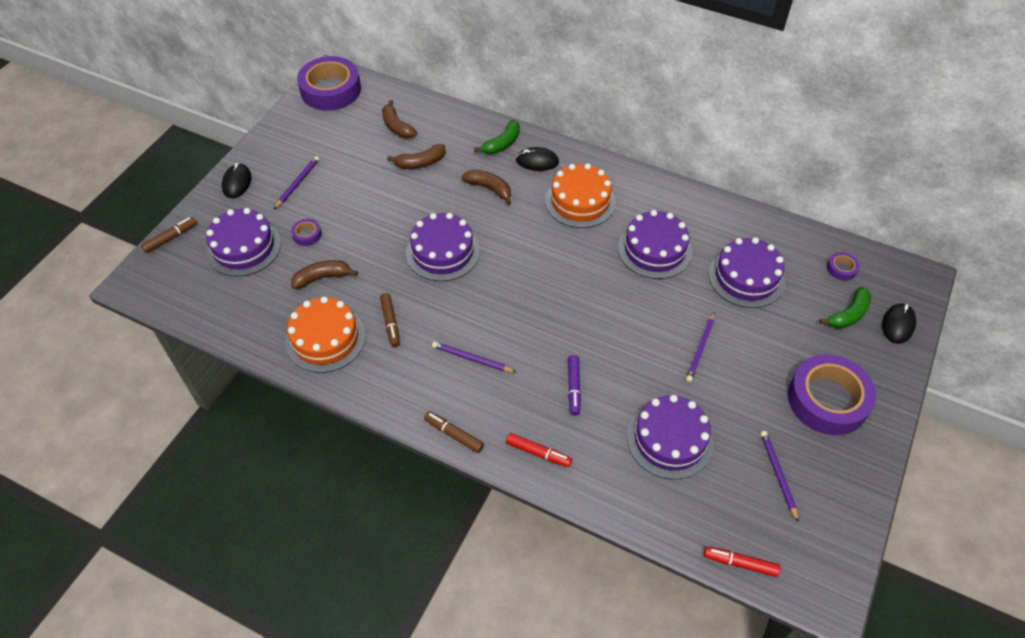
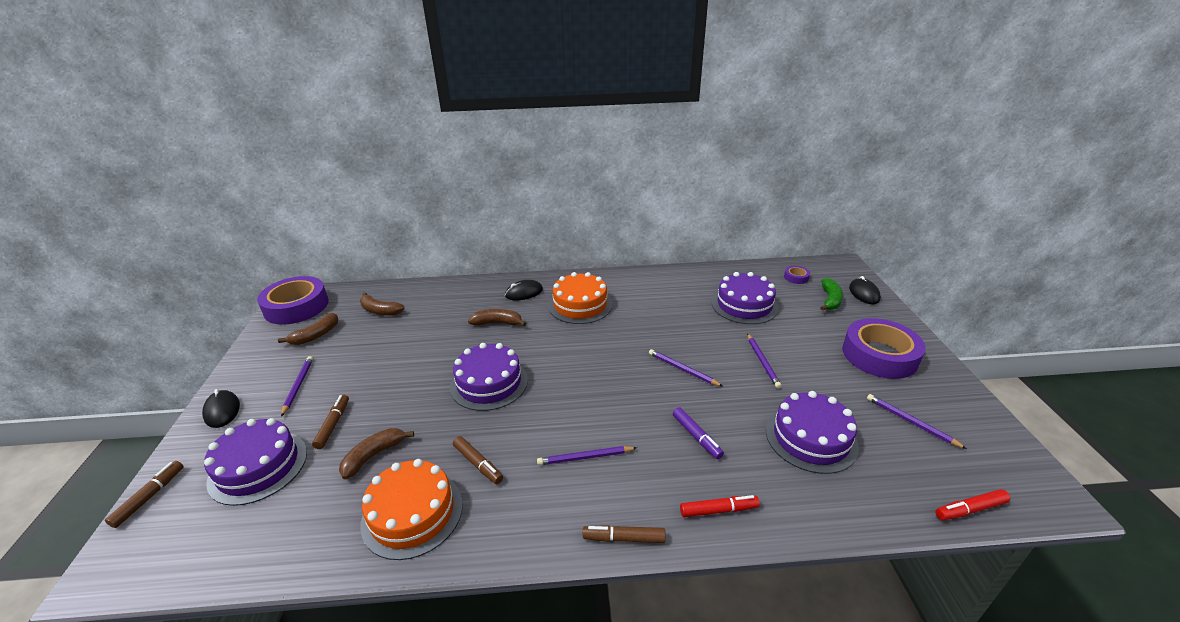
camera: 30 degrees left, 20 degrees down
purple tape [291,219,322,246] -> brown marker [312,395,349,449]
brown banana [387,144,446,169] -> brown banana moved to [278,313,338,345]
green banana [474,120,520,154] -> none
purple cake [618,210,692,279] -> none
none -> purple pencil [649,349,723,387]

